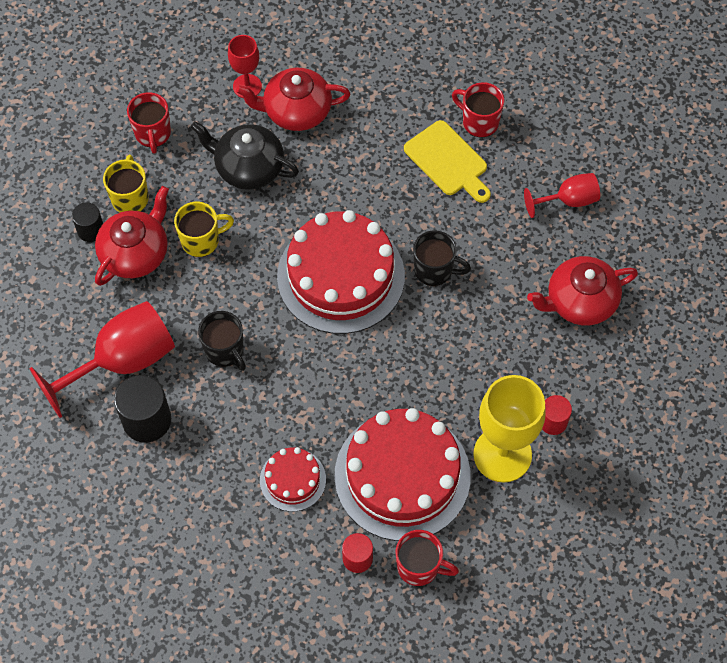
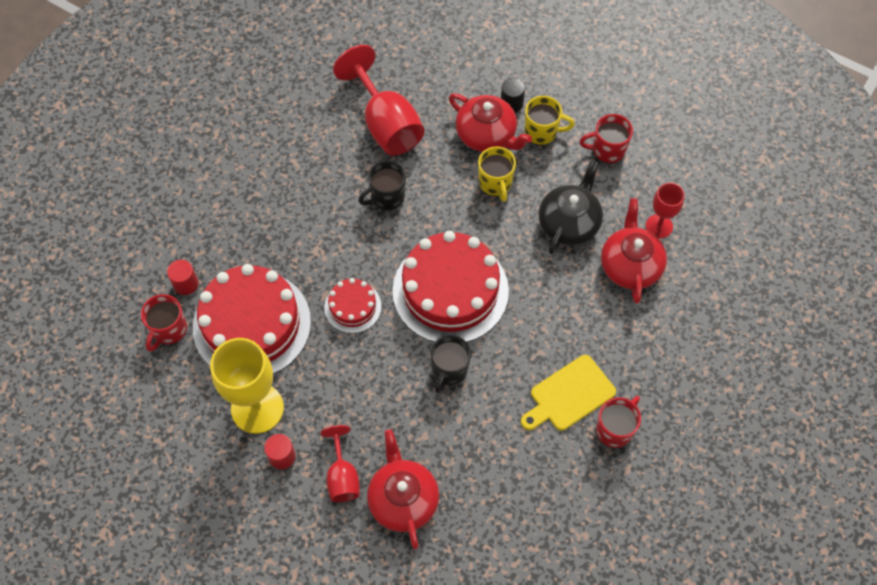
camera: 95 degrees right, 0 degrees up
black cylinder [114,375,171,443] -> none
red cake [260,447,326,512] -> red cake moved to [324,278,381,333]
red goblet [524,173,600,218] -> red goblet moved to [321,425,360,502]

